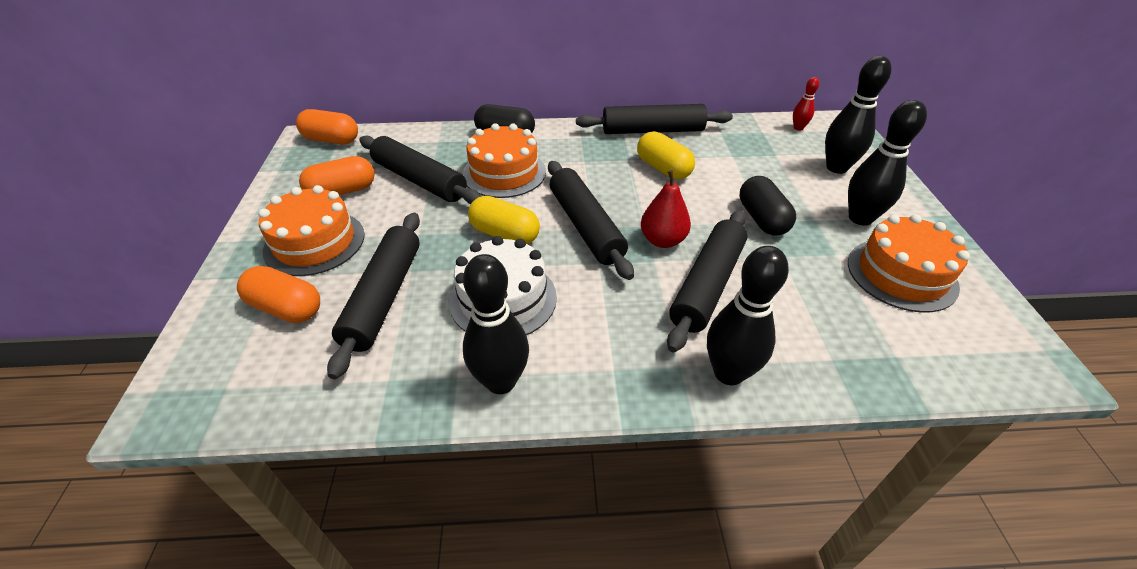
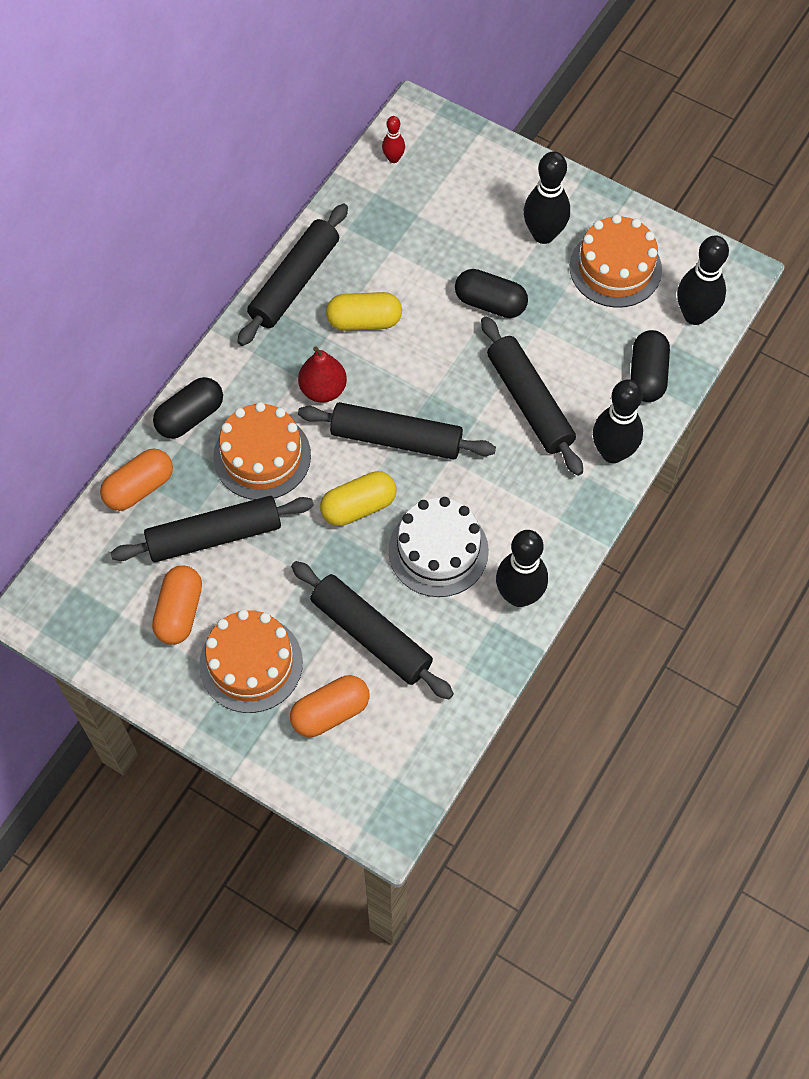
camera: 55 degrees left, 20 degrees up
orange capsule [296,109,358,144] -> orange capsule moved to [100,449,173,511]
red pear [641,170,691,248] -> red pear moved to [298,346,347,402]
black bowling pin [825,56,892,174] -> black bowling pin moved to [677,236,729,325]
none -> black capsule [630,330,670,402]

